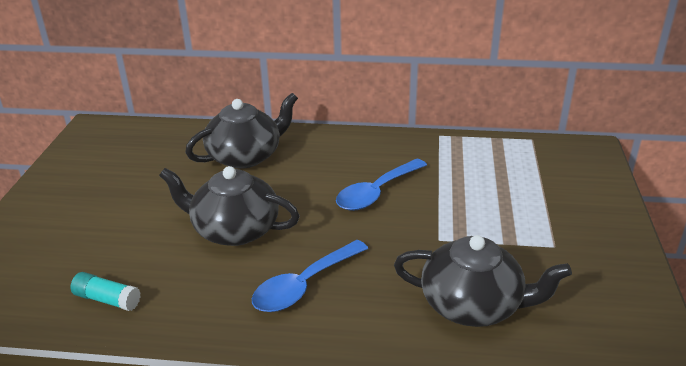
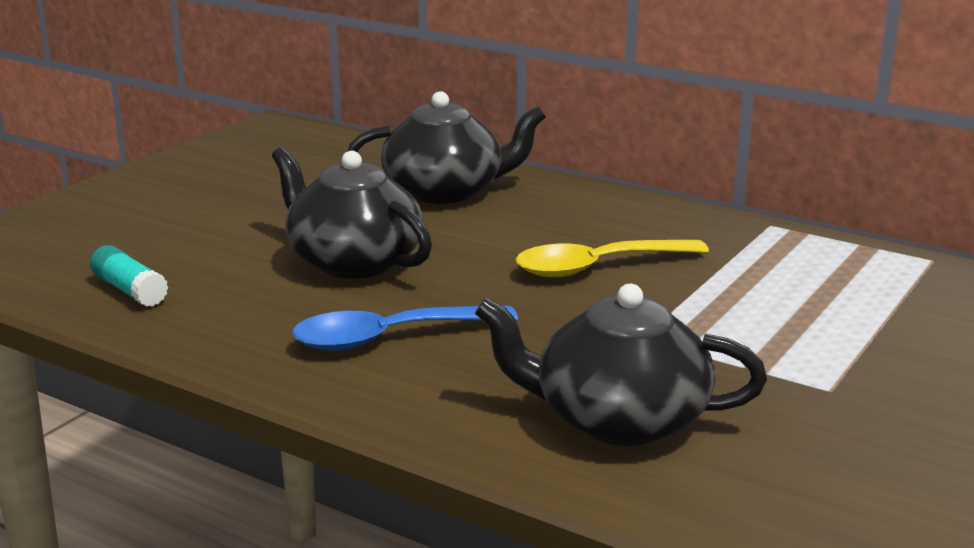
camera: 25 degrees right, 10 degrees down
blue spoon [336,159,427,211] -> yellow spoon [516,240,709,277]
black teapot [394,235,572,327] -> black teapot turned 150 degrees clockwise [475,284,767,446]

